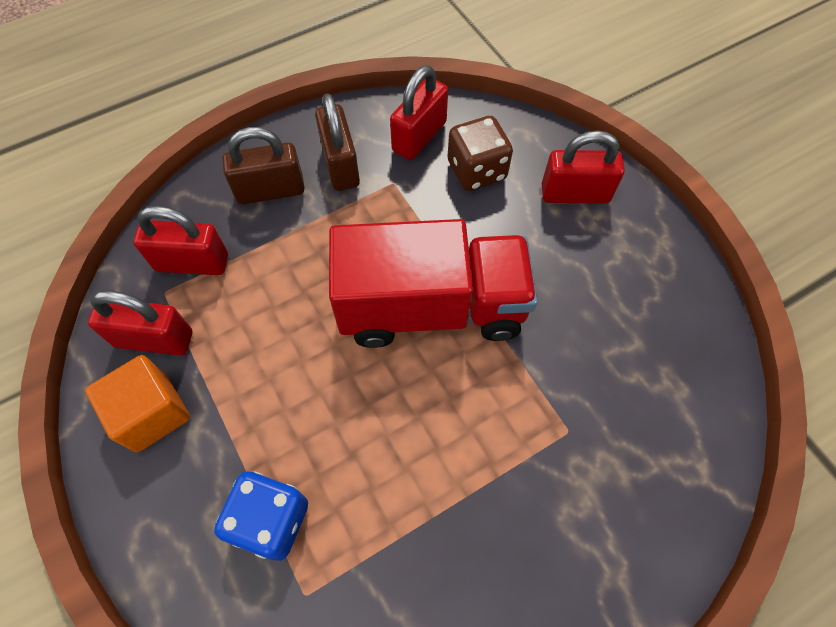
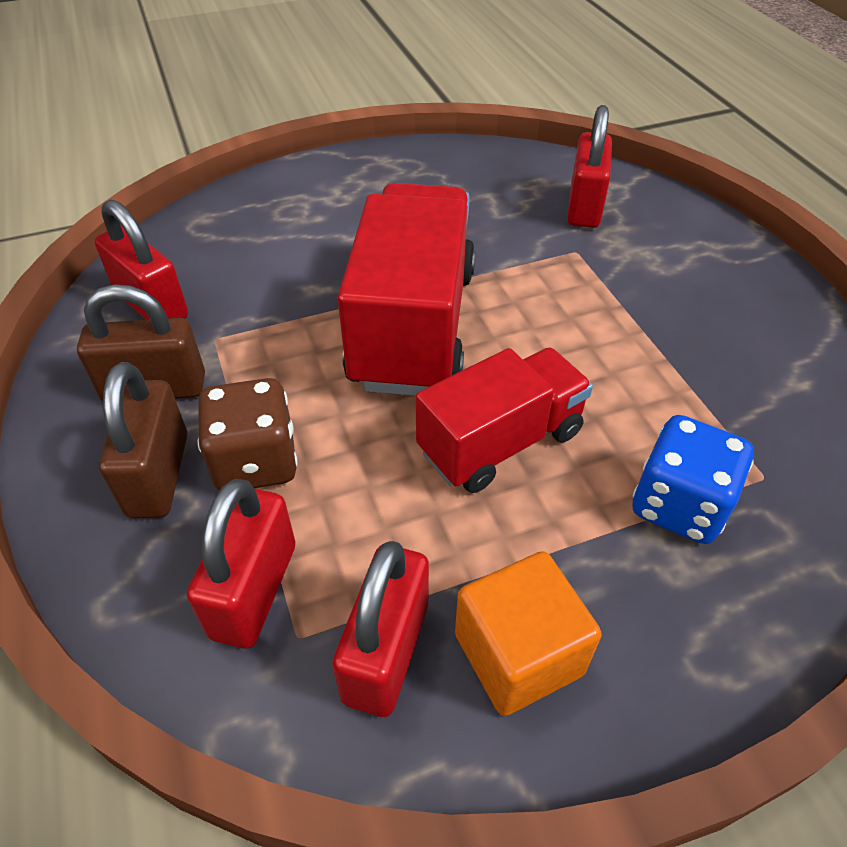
camera: 80 degrees left, 15 degrees down
brown dice [448,116,513,191] -> brown dice moved to [197,378,298,491]
red padlock [542,130,625,204] -> red padlock moved to [567,105,612,228]
none -> red truck [416,348,593,493]

